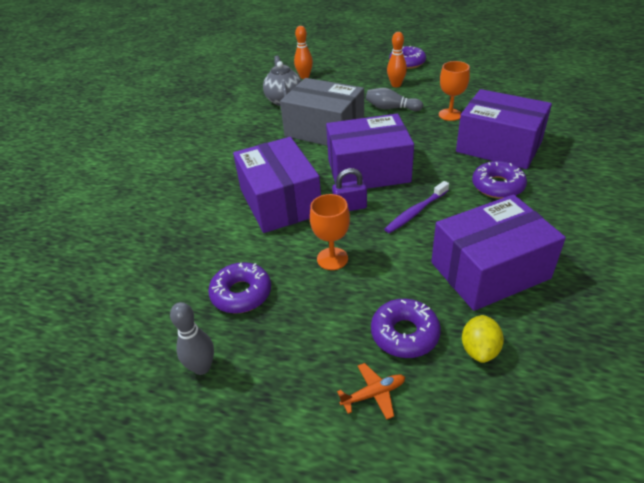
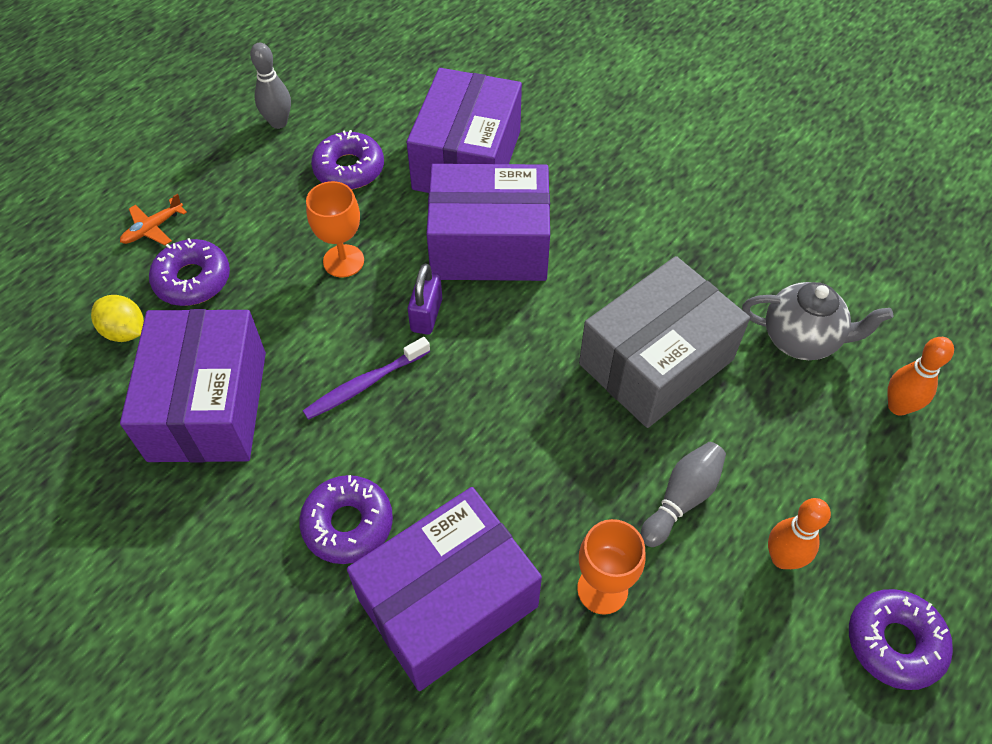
camera: 110 degrees right, 15 degrees up
purple box [326,114,414,189] -> purple box moved to [407,68,522,193]
orange plane [337,363,405,420] -> orange plane turned 45 degrees clockwise [120,194,187,245]
purple toothbrush [384,181,449,233] -> purple toothbrush turned 105 degrees counterclockwise [303,337,430,420]

